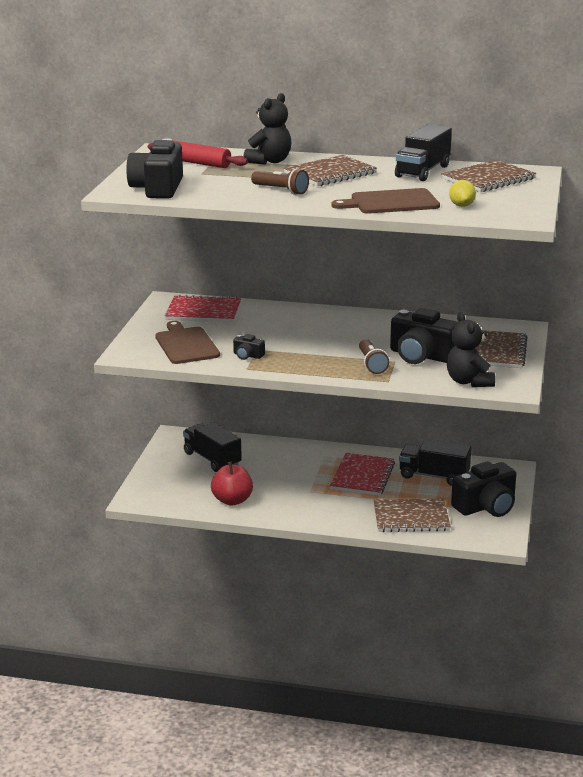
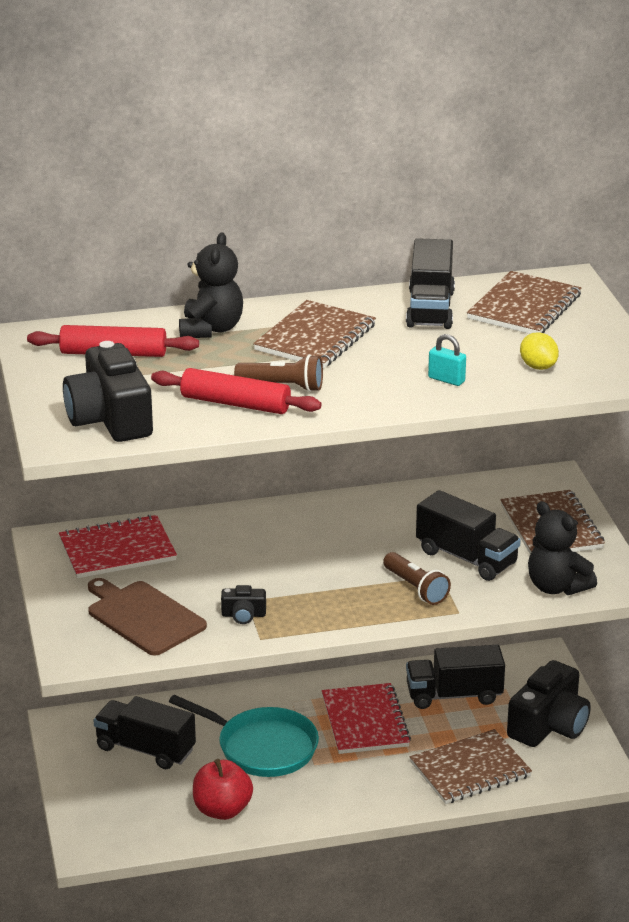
camera: 25 degrees left, 5 degrees up
brown cutting board [332,188,440,213] -> turquoise padlock [428,334,466,386]
black camera [390,308,458,364] -> black truck [416,490,521,581]
none -> red rolling pin [151,368,322,414]
none -> turquoise pan [169,695,319,777]

